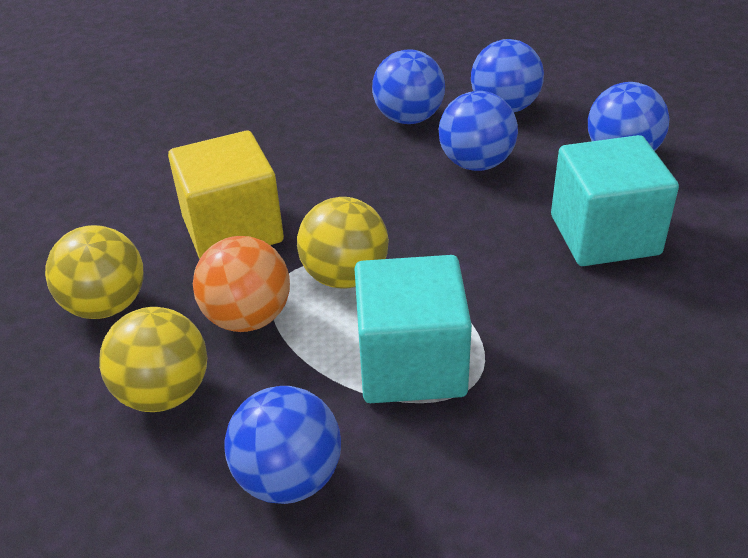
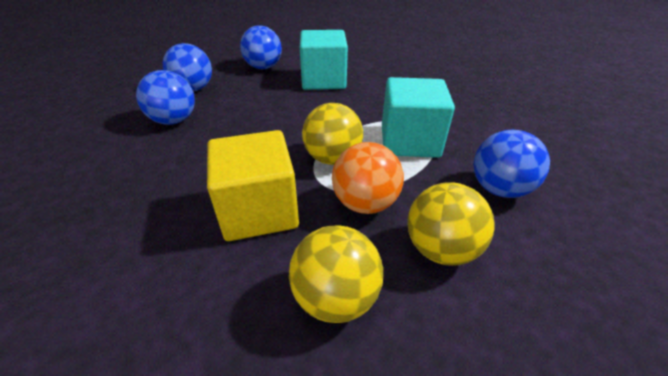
camera: 85 degrees left, 0 degrees up
blue ball [439,91,518,171] -> none

